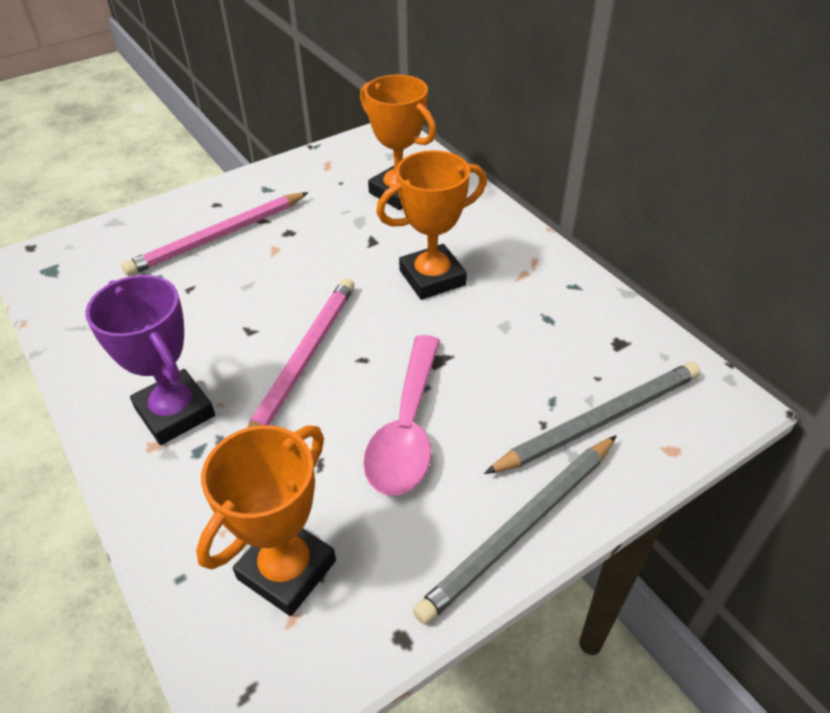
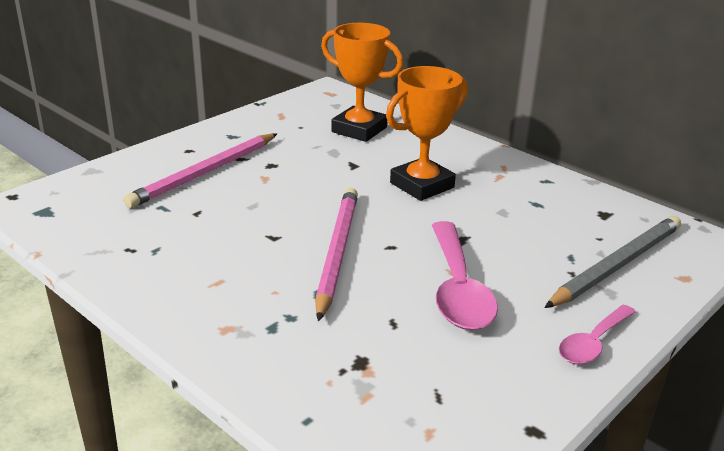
camera: 15 degrees left, 15 degrees down
purple trophy [85,275,215,445] -> none
orange trophy [196,425,336,616] -> none
grey pencil [413,435,616,625] -> pink spoon [559,305,636,364]

